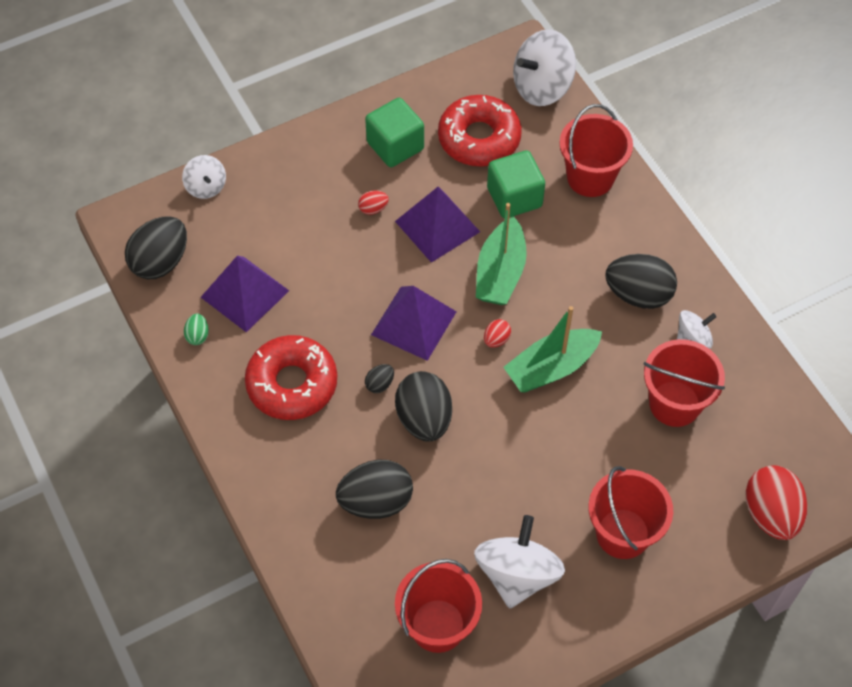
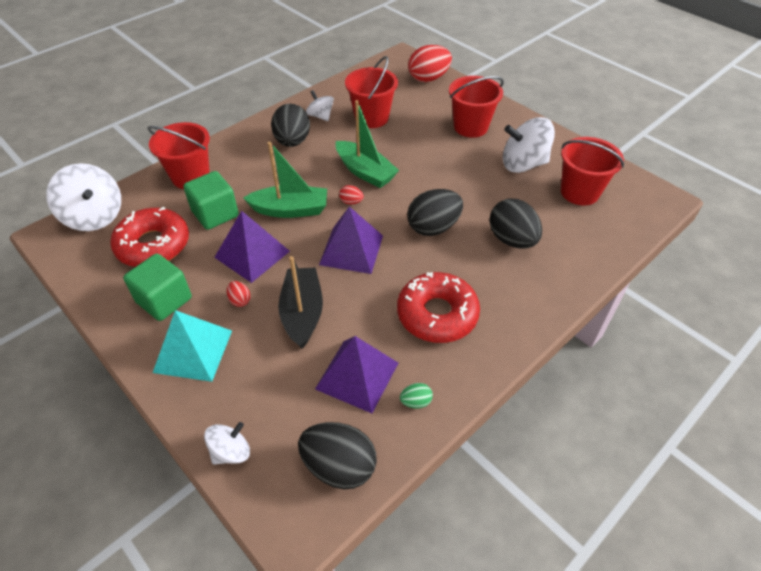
camera: 105 degrees left, 10 degrees down
black egg [365,364,394,393] -> none
none -> turquoise pyramid [153,310,232,382]
none -> black boat [278,256,323,349]

